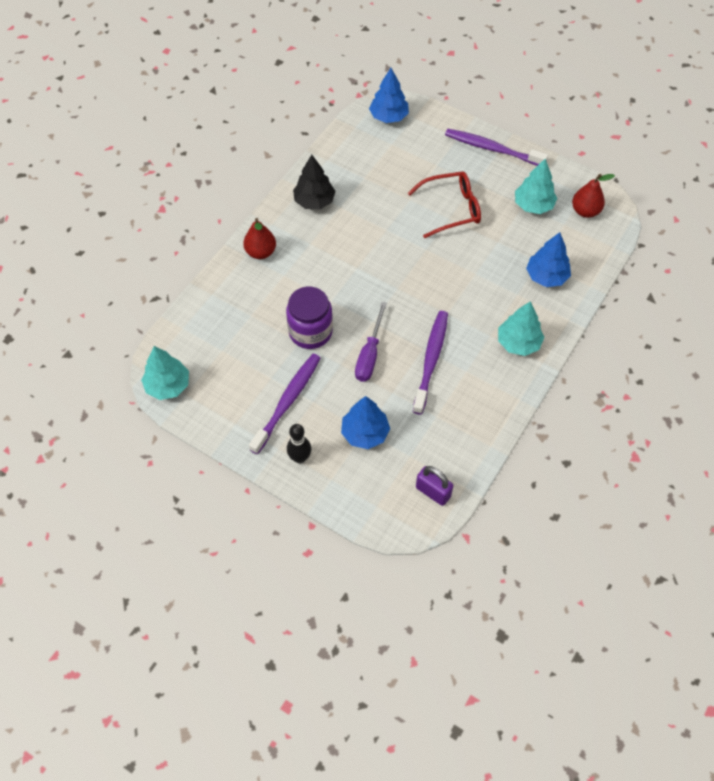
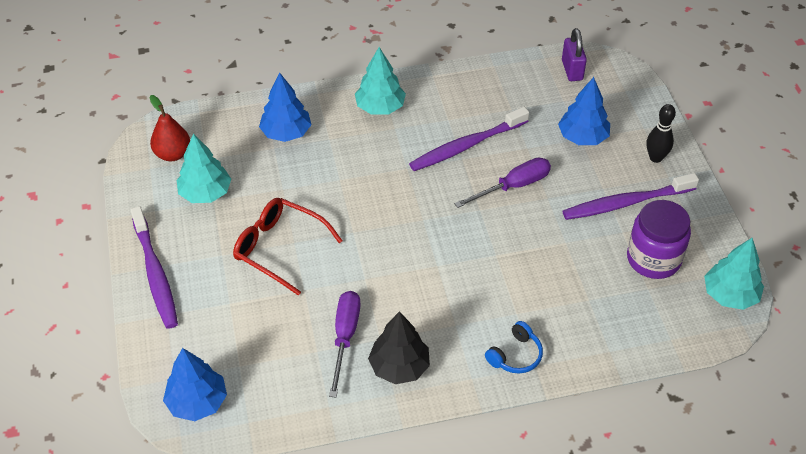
camera: 135 degrees left, 10 degrees down
red pear [243,218,276,259] -> blue headphones [485,321,543,374]
purple jar [286,287,333,349] -> purple jar moved to [627,200,691,279]
none -> purple screwdriver [329,291,361,397]

